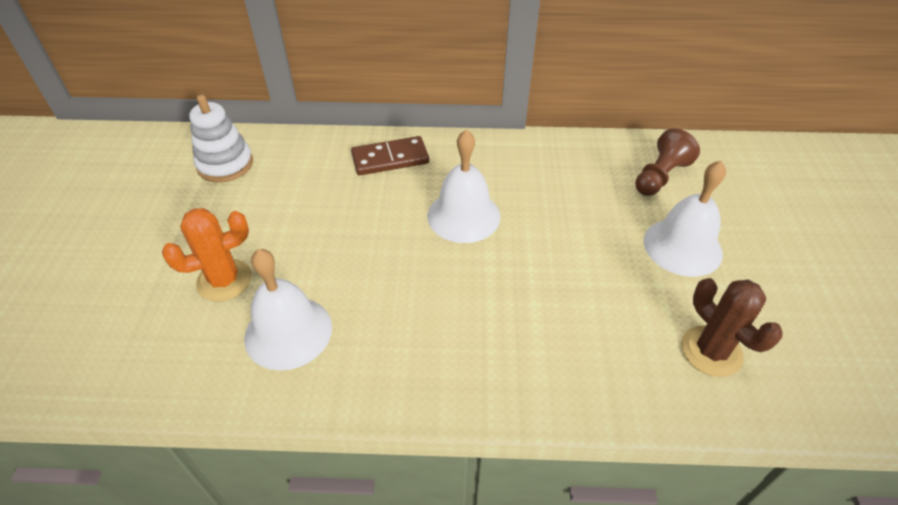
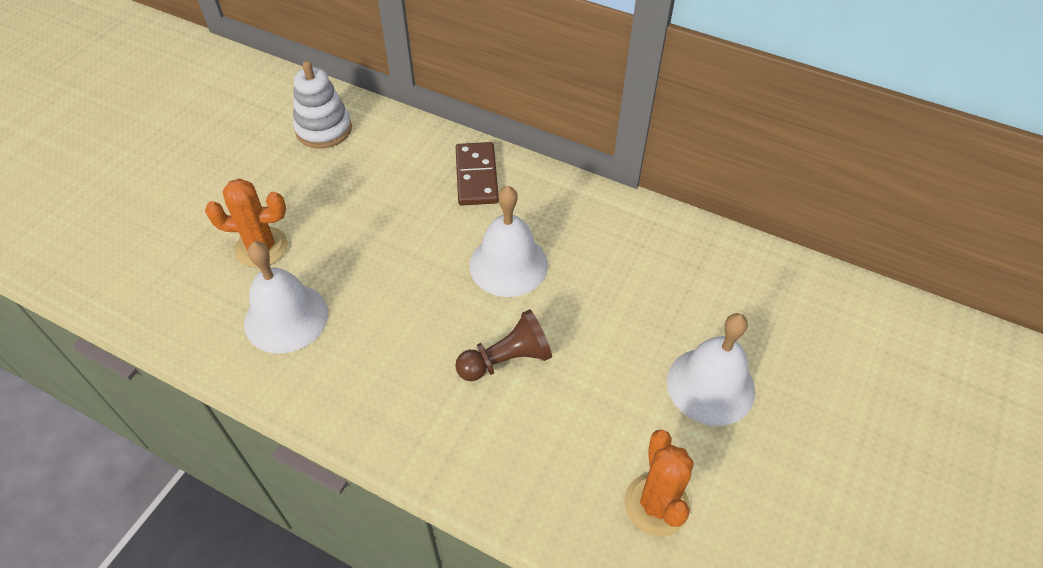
camera: 25 degrees right, 5 degrees up
brown domino [351,136,429,175] -> brown domino turned 75 degrees clockwise [456,142,499,206]
brown pawn [635,128,700,196] -> brown pawn moved to [455,309,552,381]
brown cactus [681,278,783,377] -> orange cactus [625,430,694,536]

